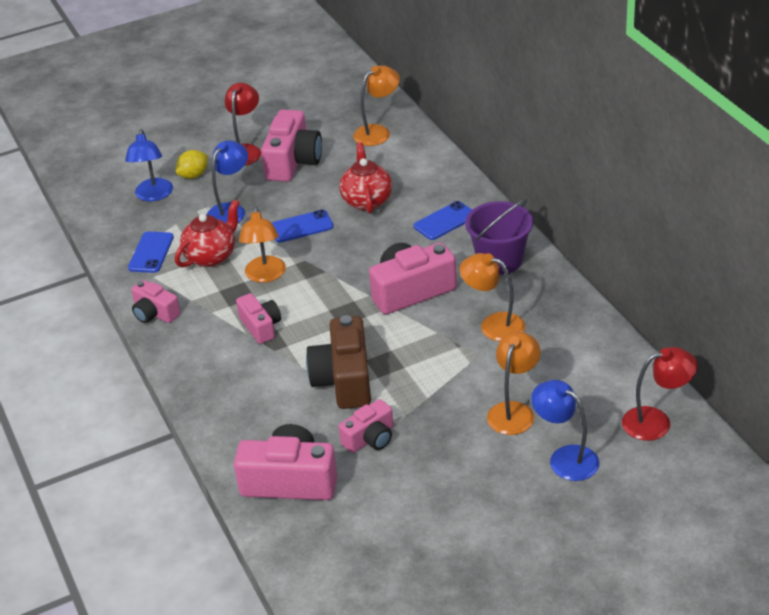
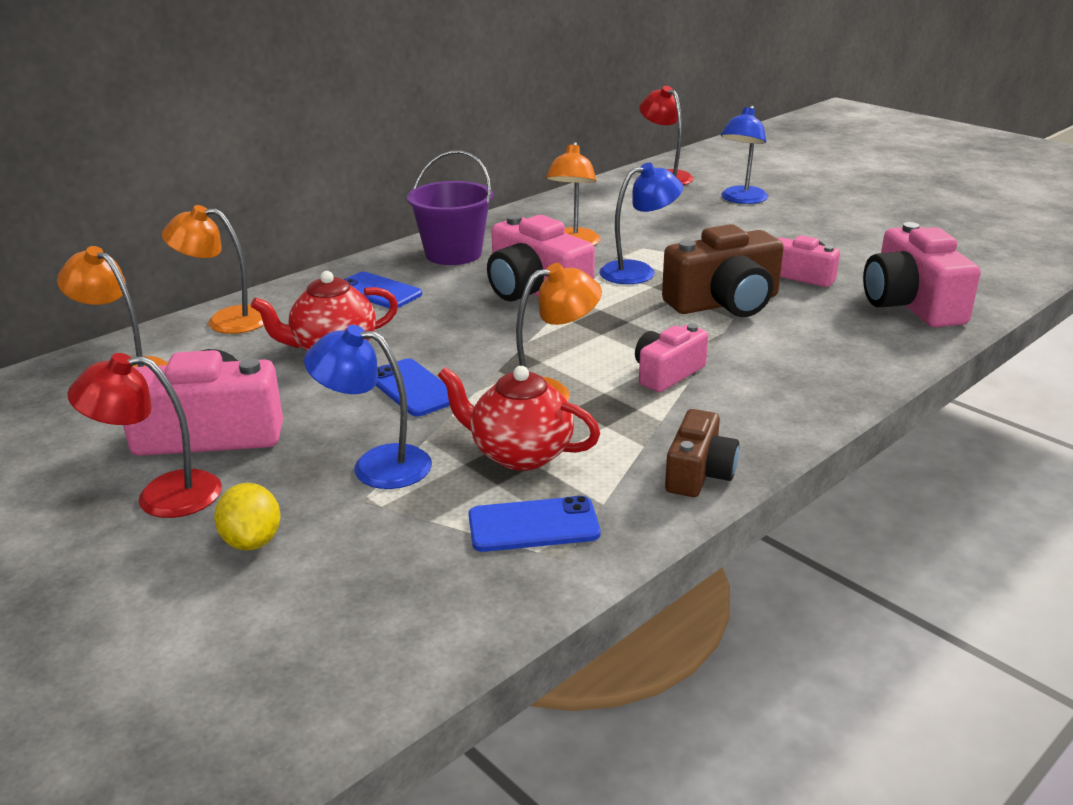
camera: 110 degrees left, 10 degrees down
blue lamp [125,129,173,201] -> blue lamp moved to [599,163,683,284]
pink camera [131,280,180,323] -> brown camera [665,409,739,497]
yellow lemon [176,150,208,179] -> yellow lemon turned 45 degrees clockwise [214,483,280,551]
orange lamp [487,331,541,435] -> orange lamp moved to [162,205,264,334]

